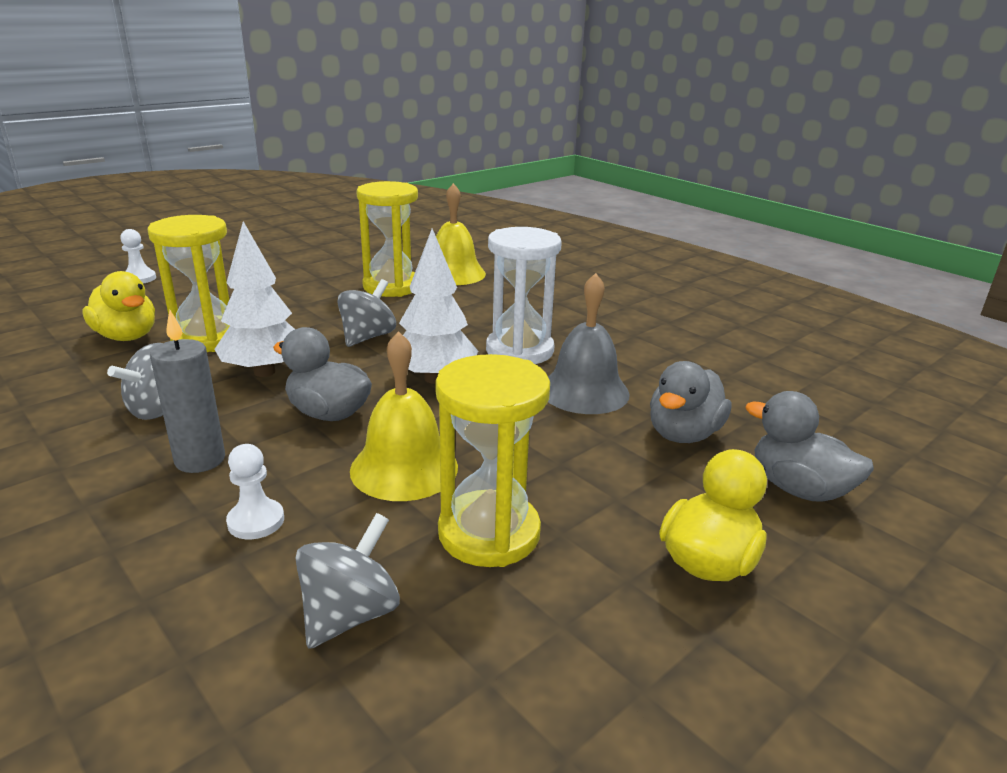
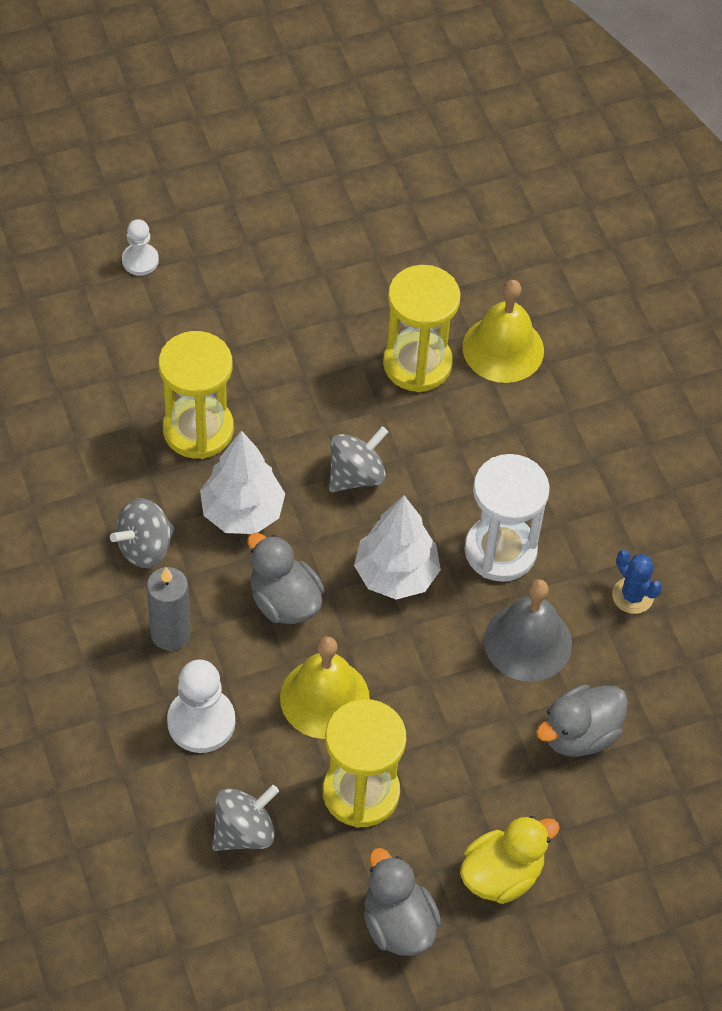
camera: 20 degrees right, 30 degrees up
yellow duck [82,271,155,341] -> none
white pawn [226,444,284,539] -> white pawn [167,660,235,753], size x1.65
grey duck [745,391,874,502] -> grey duck moved to [364,848,441,956]
none -> blue cactus [612,550,662,614]

